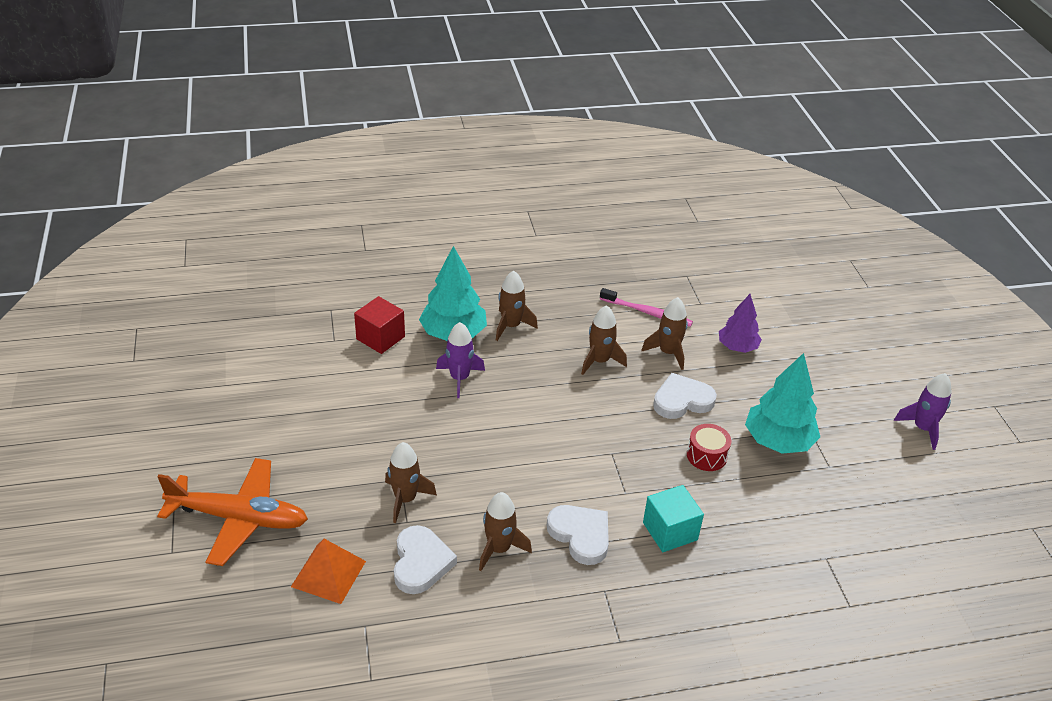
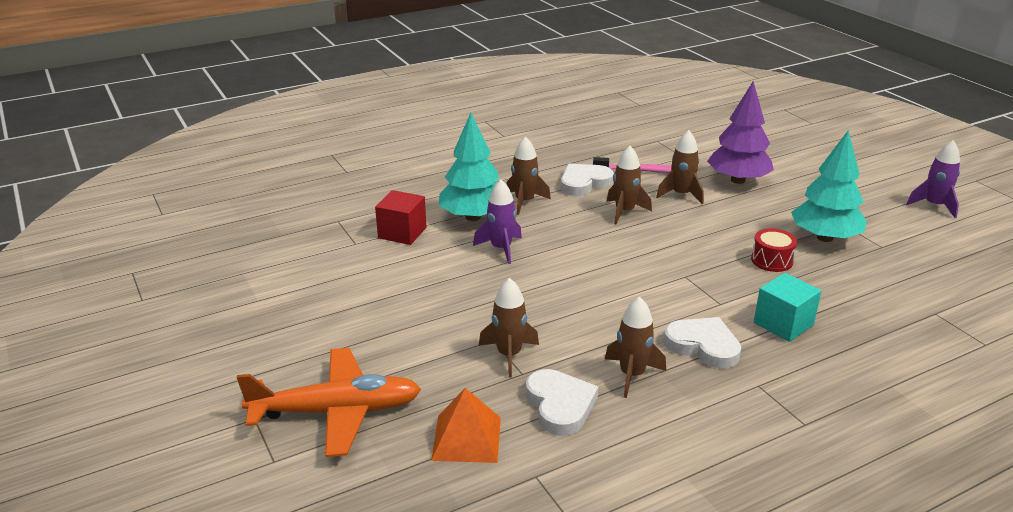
camera: 15 degrees left, 10 degrees down
white heart [653,373,717,419] -> white heart moved to [561,164,614,196]
purple tree [719,294,762,353] -> purple tree [707,81,774,184], size x1.56

